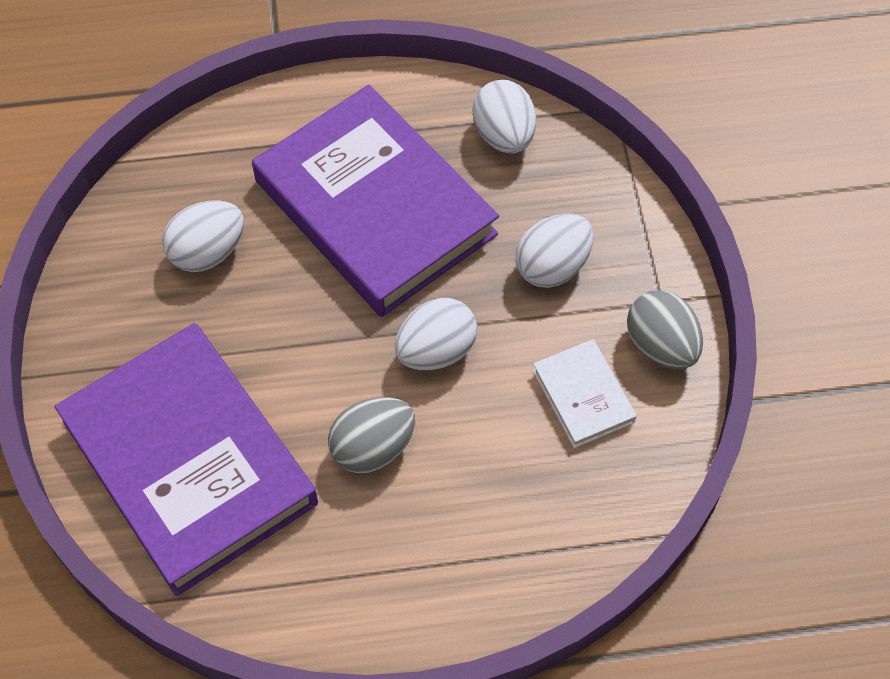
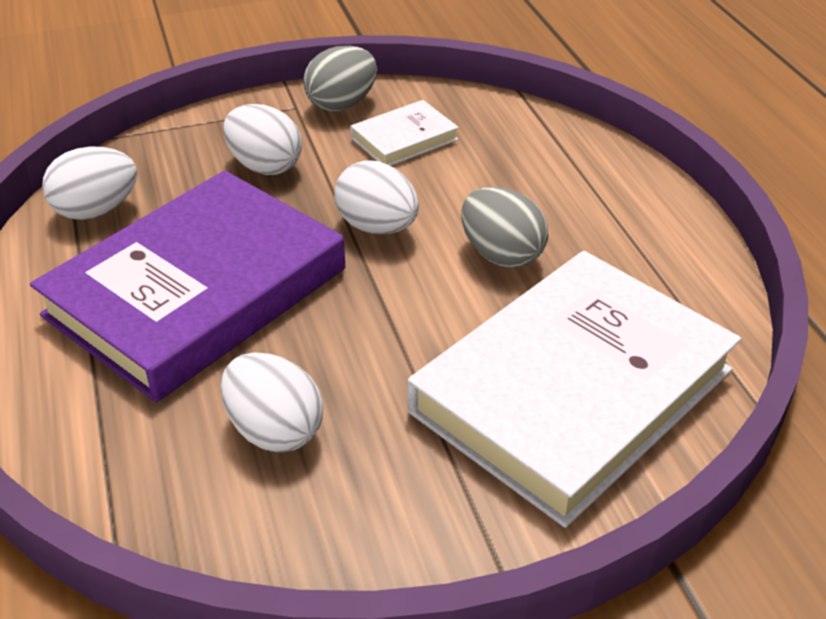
camera: 100 degrees left, 20 degrees down
purple book [55,323,318,596] -> white book [408,251,741,528]

